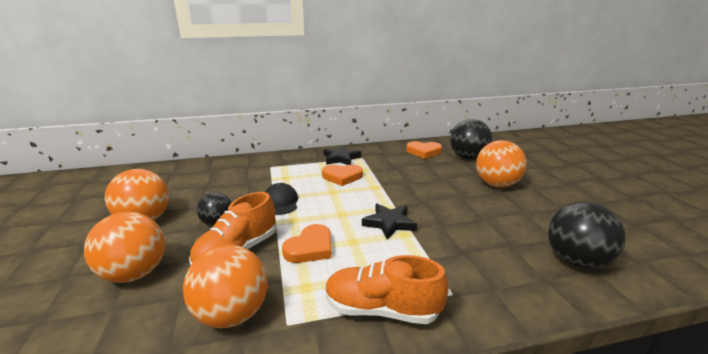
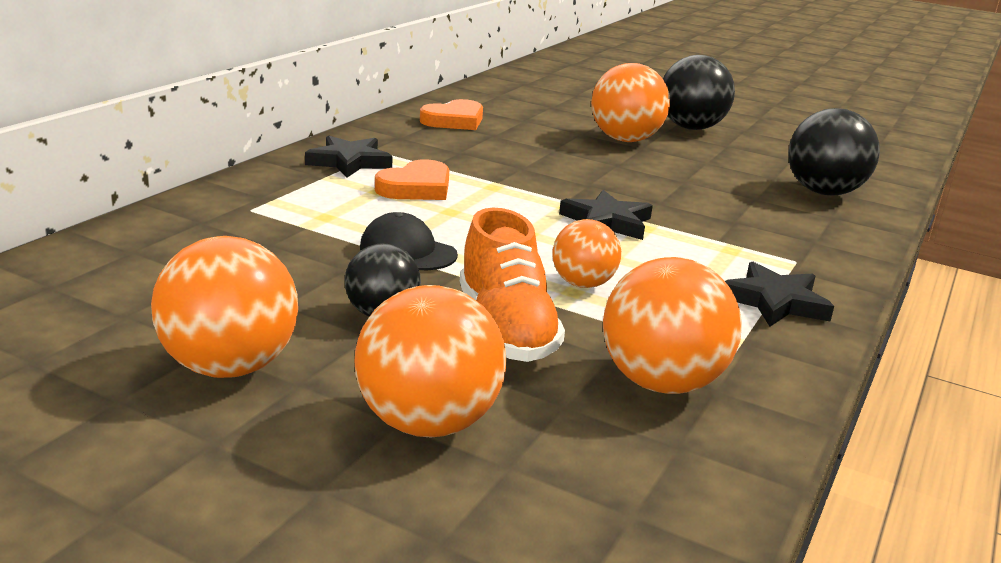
camera: 50 degrees left, 0 degrees up
orange heart [282,224,332,263] -> orange ball [552,219,621,288]
orange shoe [325,255,449,324] -> black star [725,262,834,327]
black ball [450,119,492,160] -> black ball moved to [663,55,735,130]

